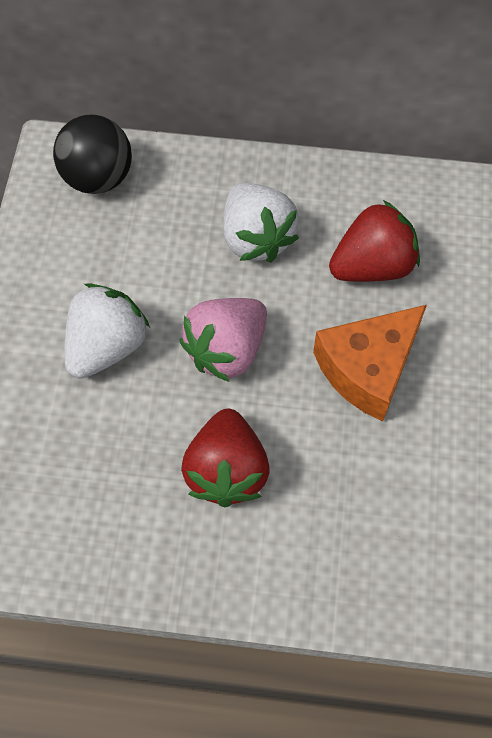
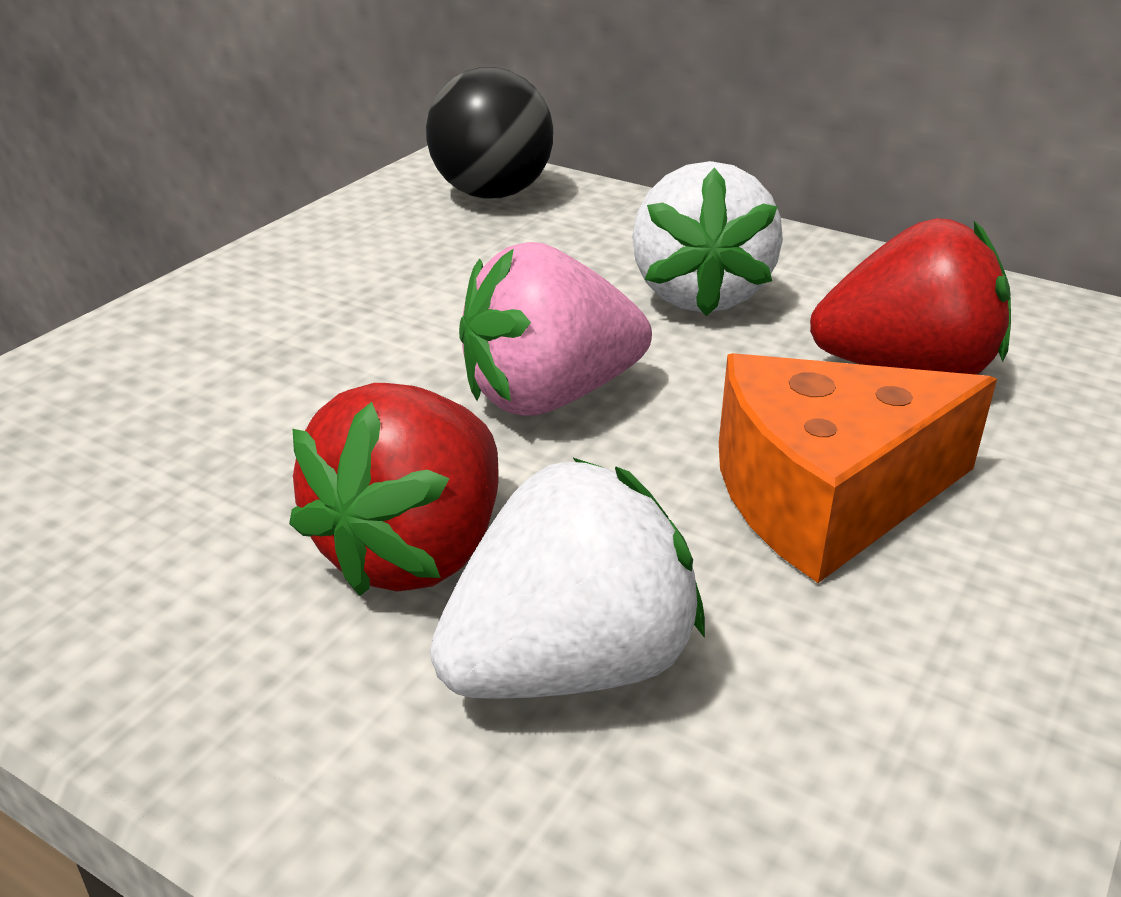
camera: 25 degrees right, 30 degrees down
white strawberry [64,283,150,379] -> white strawberry moved to [430,457,705,699]

